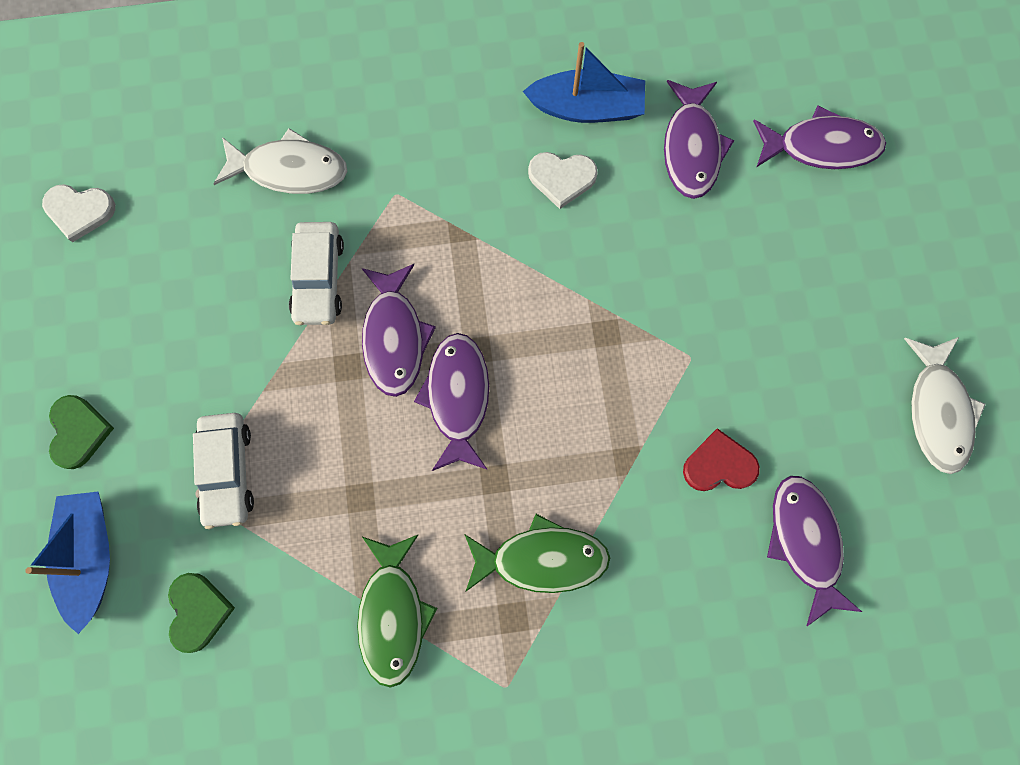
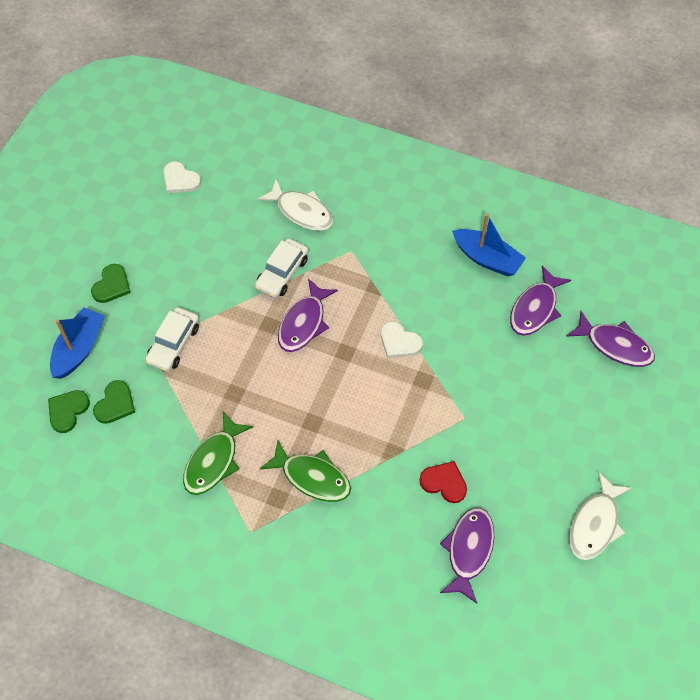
camera: 30 degrees right, 15 degrees down
purple fish [414,333,489,471] -> none
white heart [528,152,598,209] -> white heart moved to [381,321,423,358]
none -> green heart [48,390,90,433]

